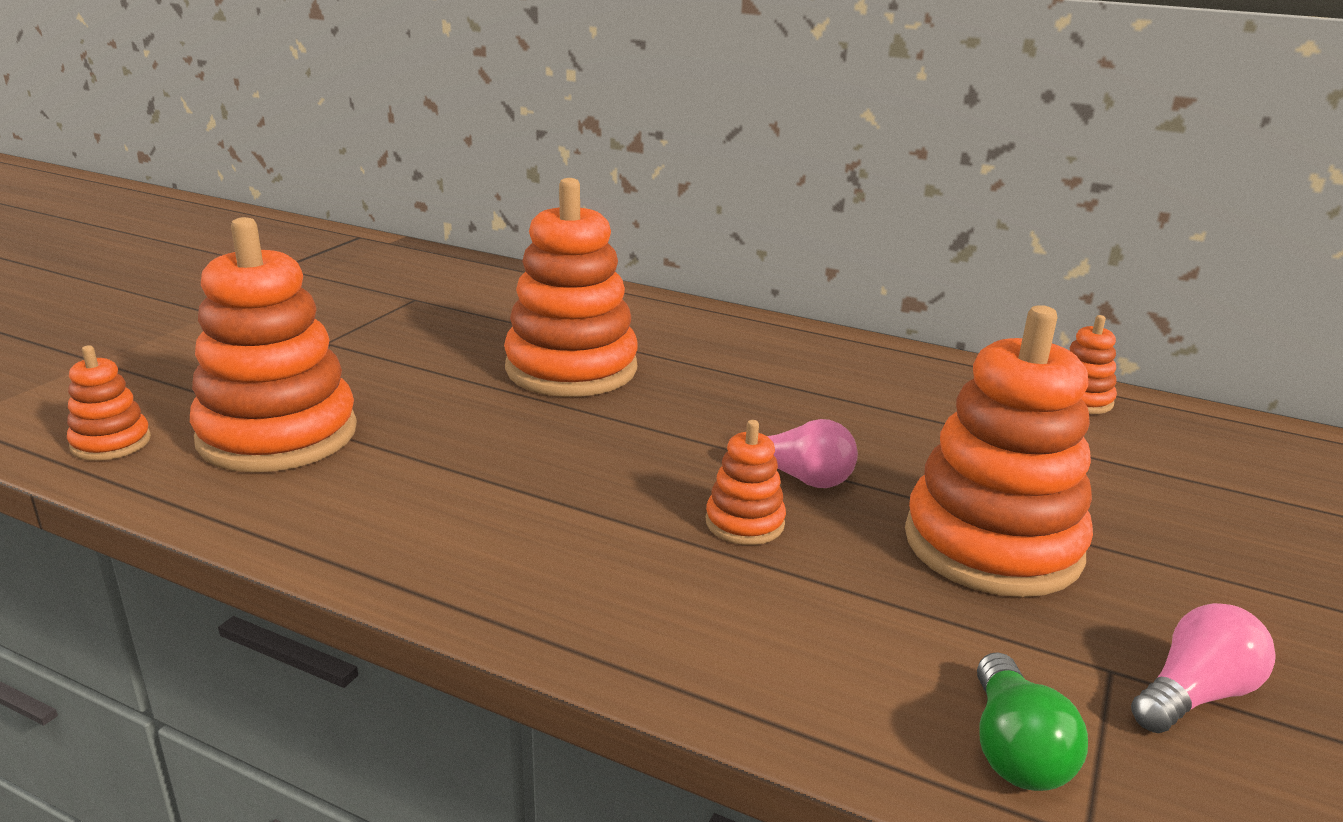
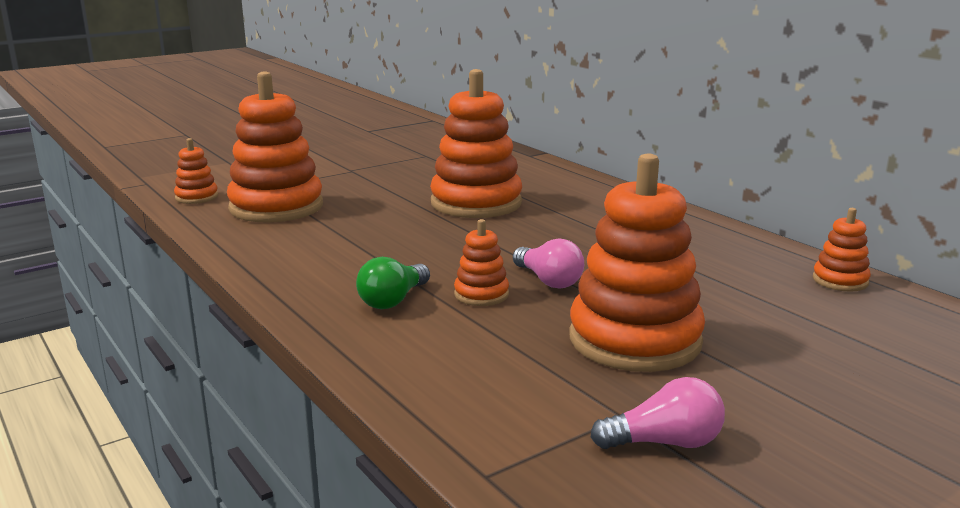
camera: 30 degrees right, 5 degrees down
green light bulb [977,652,1088,791] -> green light bulb moved to [356,257,430,309]

